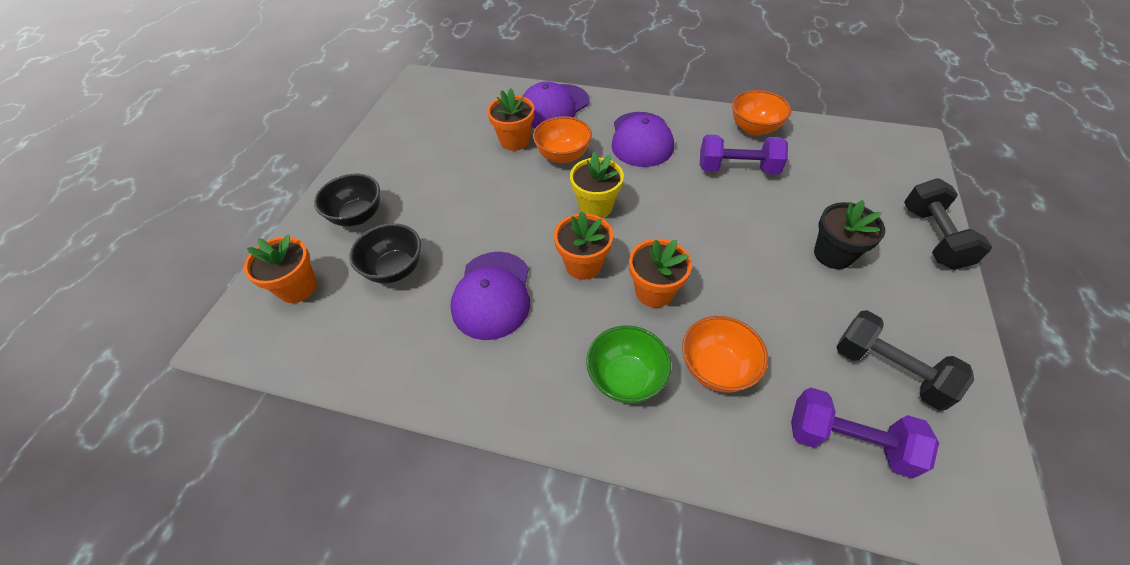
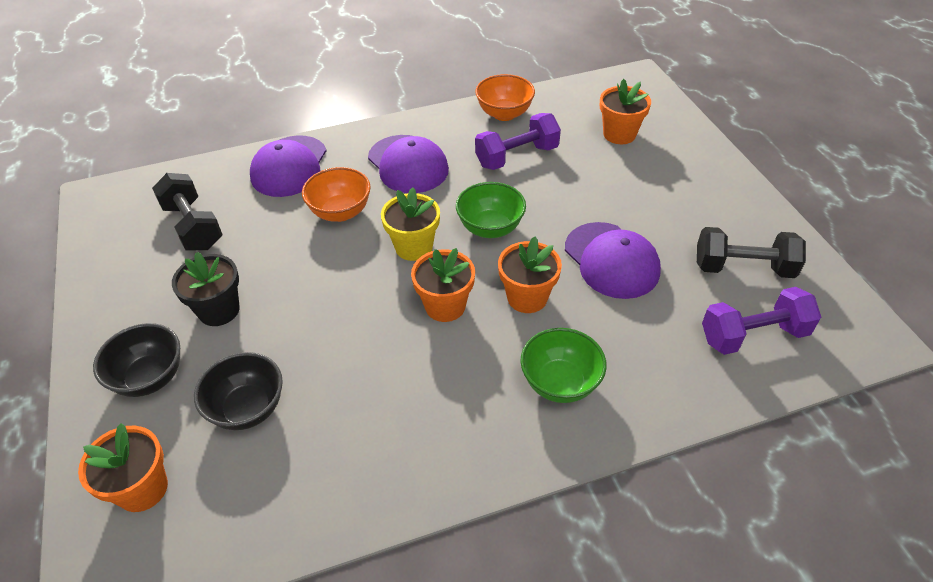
camera: 35 degrees left, 5 degrees down
purple cap [450,252,530,340] -> purple cap moved to [565,222,661,299]
orange flower pot [487,89,534,151] -> orange flower pot moved to [600,79,651,144]
orange bowl [682,316,768,393] -> none
black flower pot [814,200,885,269] -> black flower pot moved to [172,252,240,326]
black dumbbell [904,178,992,270] -> black dumbbell moved to [152,173,222,250]
none -> green bowl [456,182,526,238]

